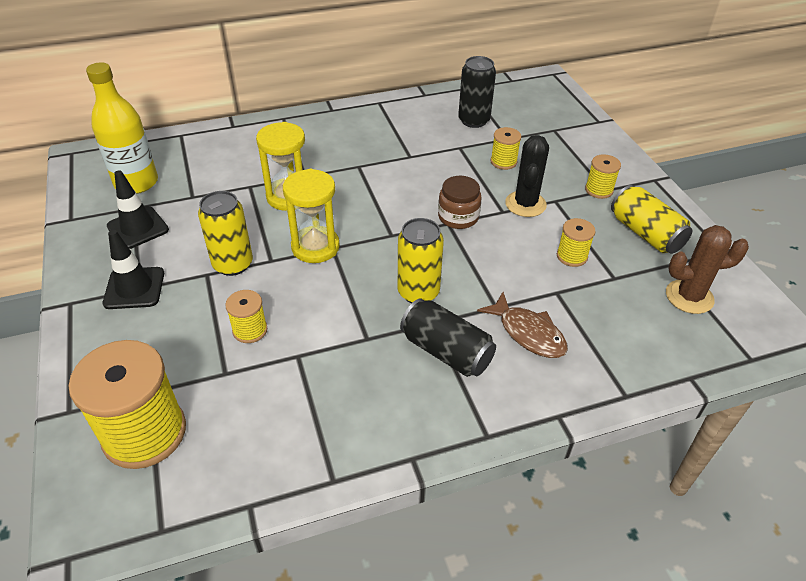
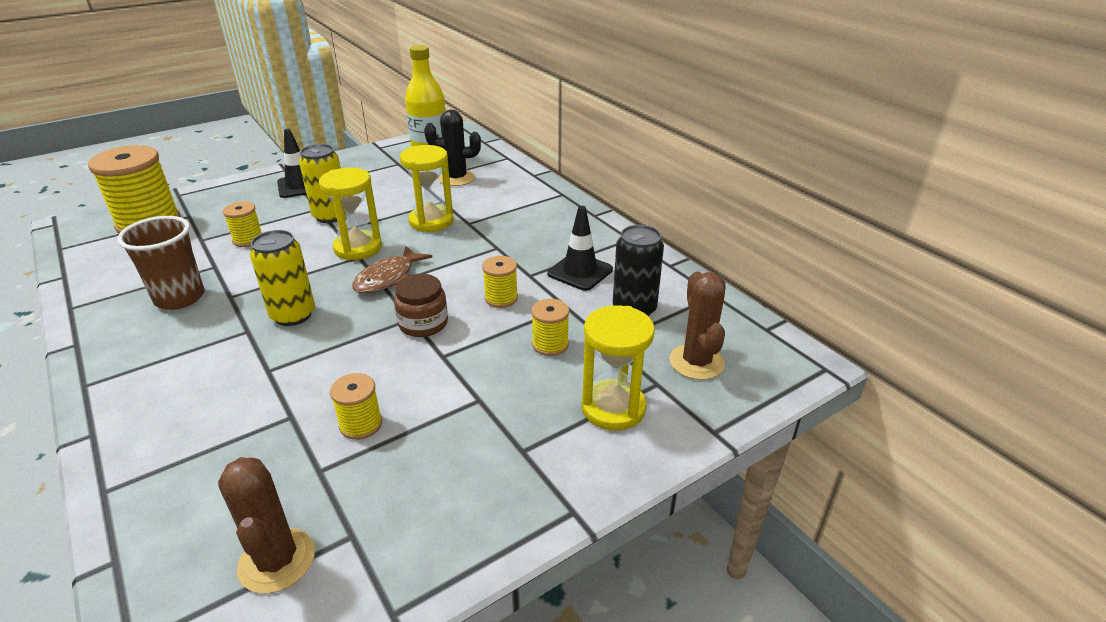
camera: 75 degrees right, 10 degrees down
black traffic cone [107,170,169,249] -> black traffic cone moved to [547,206,613,291]
black can [400,299,496,377] -> none
brown fish [477,292,568,358] -> brown fish moved to [352,246,432,294]
black cactus [505,135,549,217] -> black cactus moved to [424,110,481,186]
yellow spool [585,154,621,199] -> yellow spool moved to [482,256,518,308]
yellow can [611,185,692,254] -> none
none -> brown cup [117,216,204,310]
none -> yellow hourglass [582,306,655,431]
none -> brown cactus [669,271,726,380]

